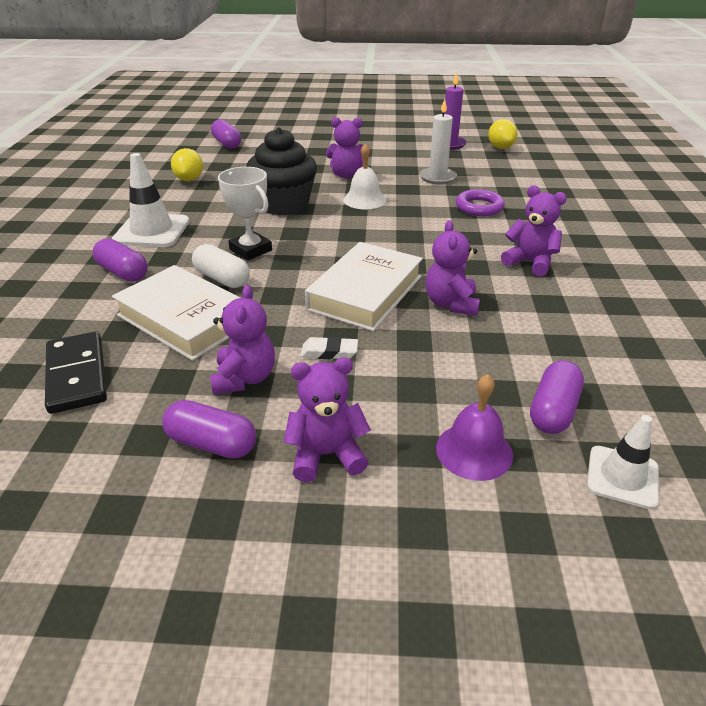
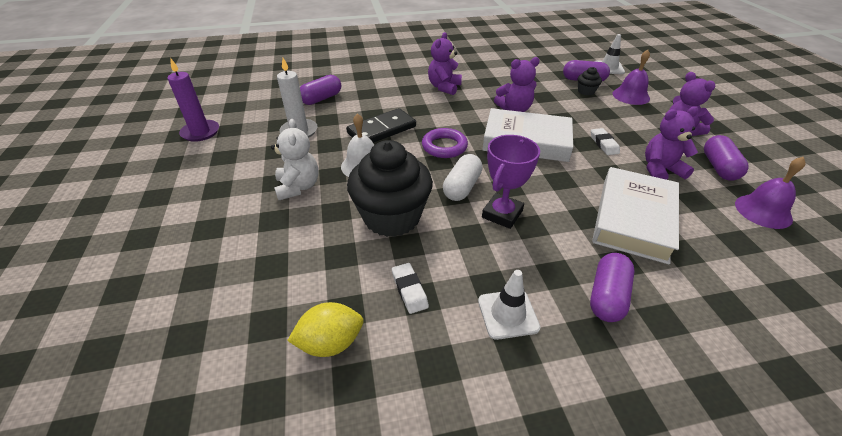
camera: 105 degrees left, 5 degrees up
black domino [45,331,107,414] -> black domino moved to [346,108,416,143]
white traffic cone [112,153,190,247] -> white traffic cone [478,270,540,340], size x0.62
white capsule [192,244,250,288] -> white capsule moved to [443,154,483,201]
purple capsule [211,119,241,149] -> purple capsule moved to [300,75,341,105]
white trophy [218,167,272,260] -> purple trophy [482,135,540,229]
purple teddy bear [326,117,370,179] -> white teddy bear [271,119,319,200]
purple ring [456,189,505,216] -> purple ring moved to [422,128,468,158]
yellow lemon [488,119,518,149] -> none
none -> white eraser [392,263,429,314]
none -> black cupcake [578,67,602,96]
none -> purple bell [735,157,806,229]

